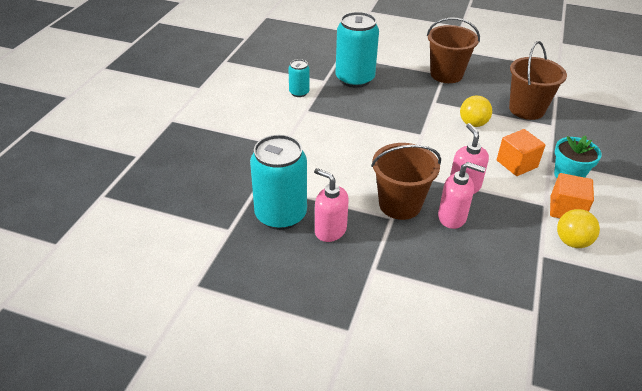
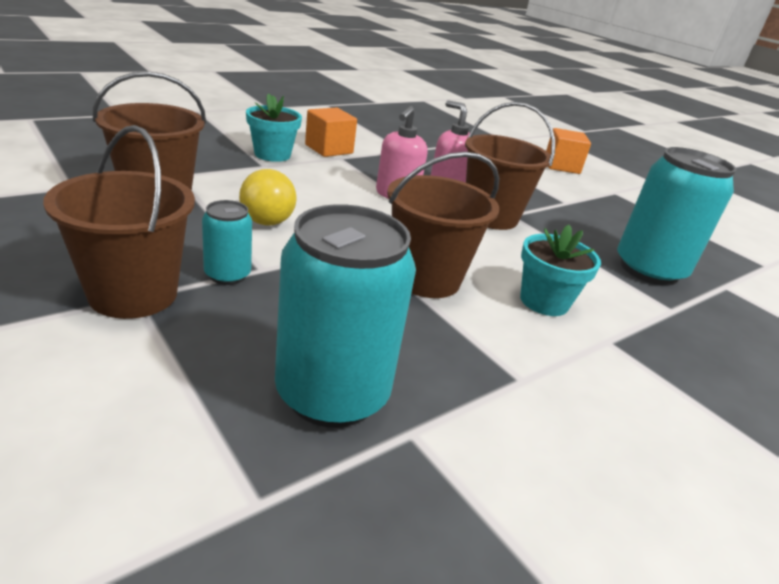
camera: 150 degrees left, 10 degrees down
turquoise can [288,59,310,97] -> turquoise can moved to [202,200,252,285]
pink soap dispenser [314,168,349,242] -> none
orange cube [497,129,545,176] -> orange cube moved to [546,128,591,174]
yellow ball [557,209,600,248] -> none
none -> brown bucket [387,152,500,298]
none -> turquoise flower pot [520,225,601,316]

